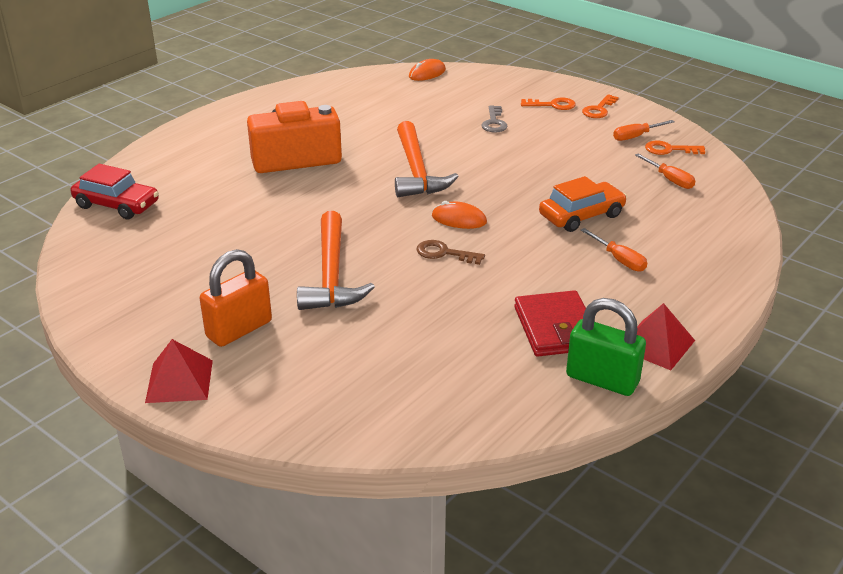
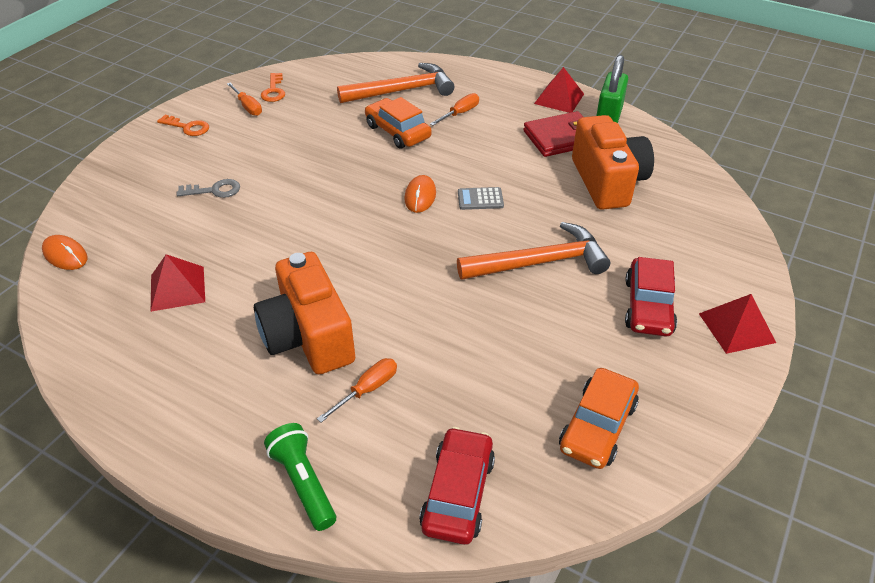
camera: 100 degrees left, 10 degrees up
orange padlock [199,249,272,347] -> red car [625,257,677,337]
orange hammer [395,121,459,197] -> orange hammer moved to [337,63,455,103]
brown key [416,240,485,265] -> grey calculator [458,187,504,210]
orange key [521,97,576,110] -> none
orange screwdriver [635,154,695,189] -> orange screwdriver moved to [317,358,397,423]
none -> red pyramid [151,254,205,312]
none -> green flashlight [264,423,336,531]
none -> orange car [559,368,639,469]
none -> orange camera [572,115,654,210]

